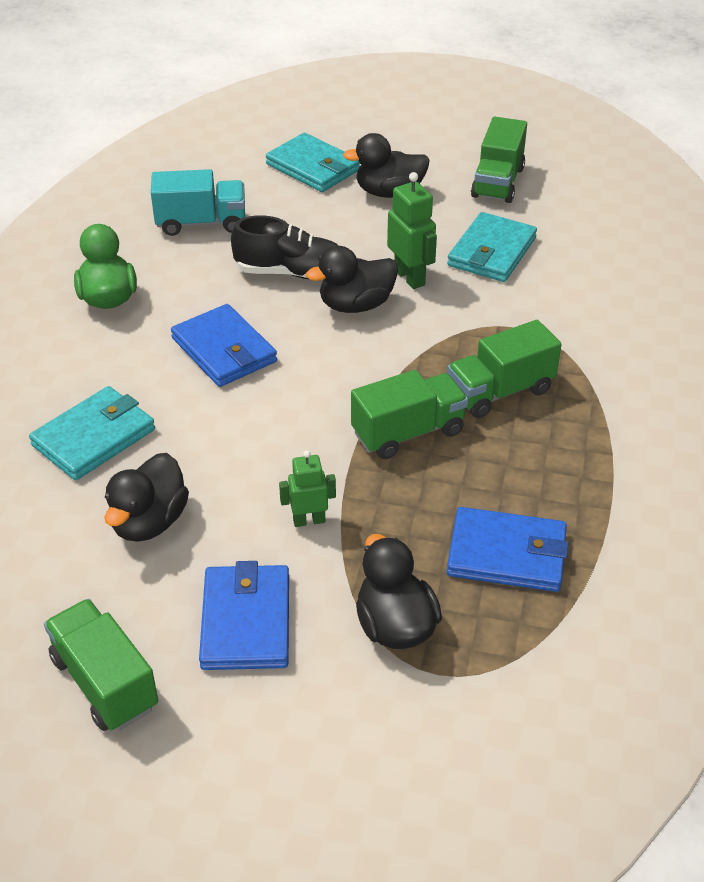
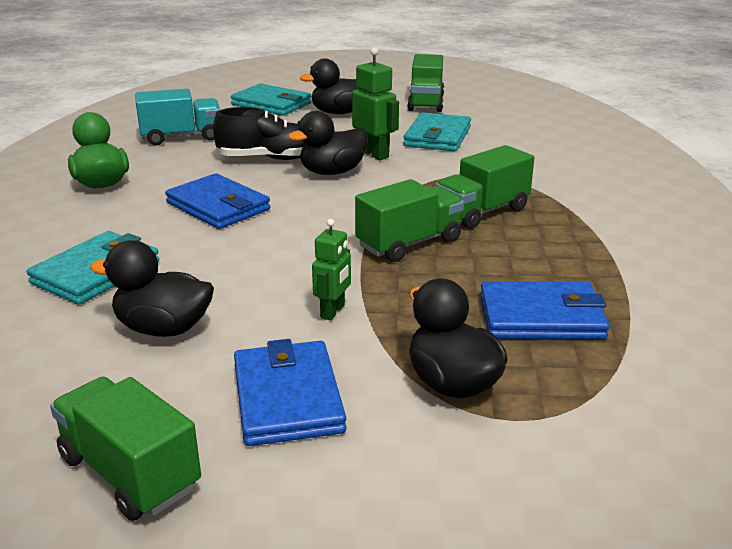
camera: 10 degrees left, 15 degrees down
black duck [104,453,189,542] -> black duck turned 90 degrees clockwise [90,240,214,337]
green robot [279,450,336,527] -> green robot turned 135 degrees clockwise [312,219,351,320]

